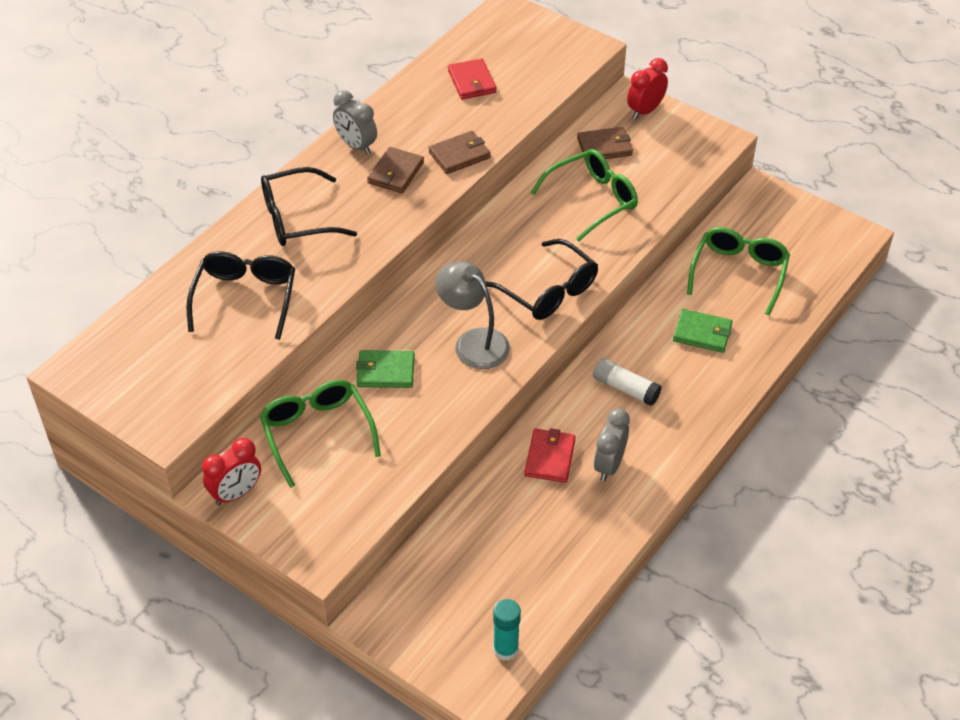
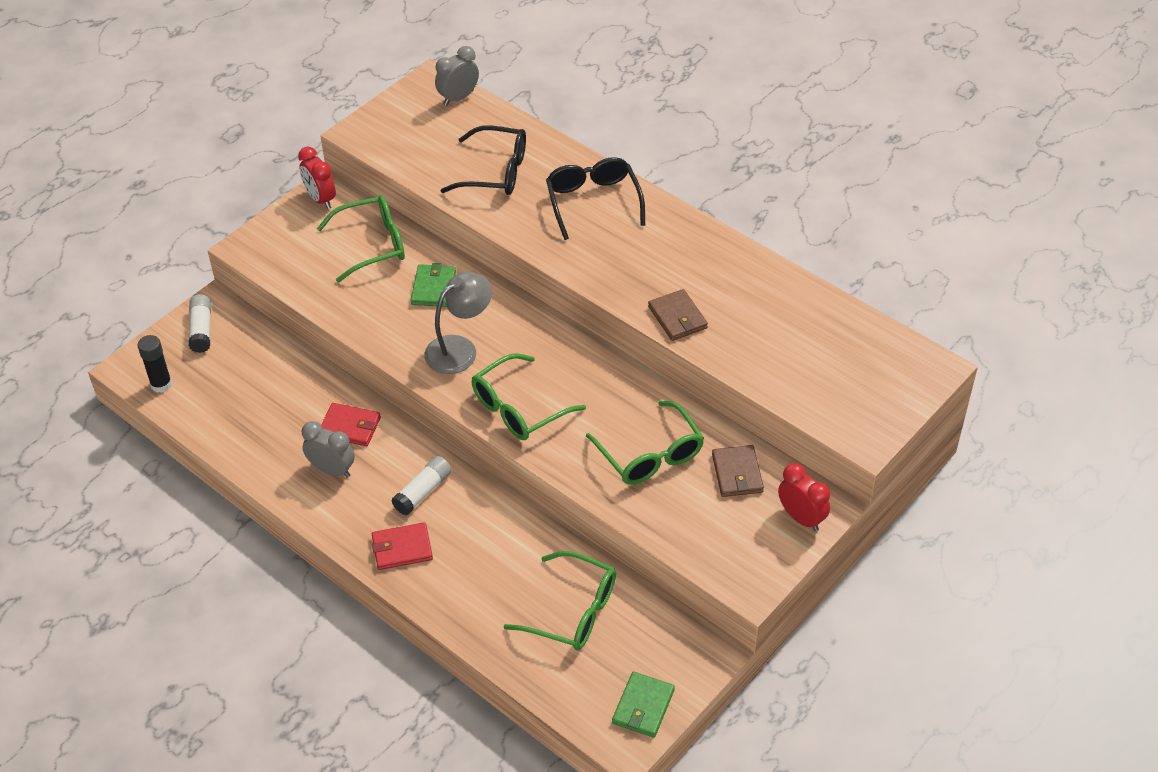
camera: 95 degrees right, 0 degrees up
grey clock [333,90,377,155] -> grey clock moved to [435,46,479,106]
brown wallet [367,147,424,193] -> none
red wallet [448,59,497,99] -> red wallet moved to [372,522,433,570]
black glasses [485,239,598,320] -> green glasses [472,353,586,440]
turquoise glue stick [493,599,521,661] -> black glue stick [138,335,172,393]
green wallet [673,309,733,353] -> green wallet moved to [612,671,675,738]
none -> white glue stick [189,294,211,353]

